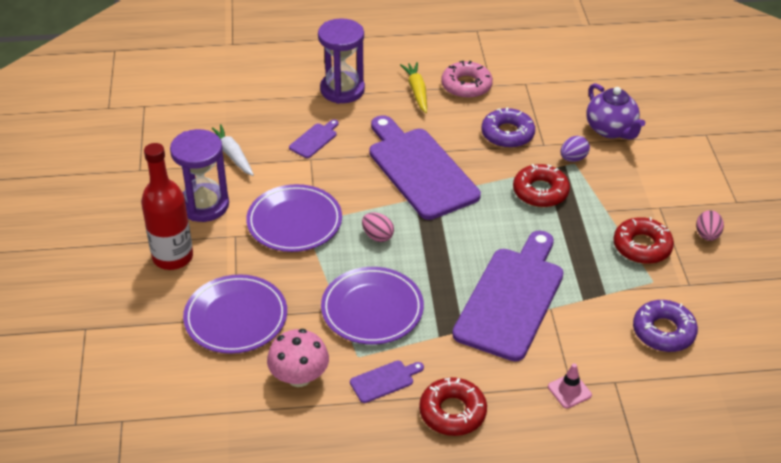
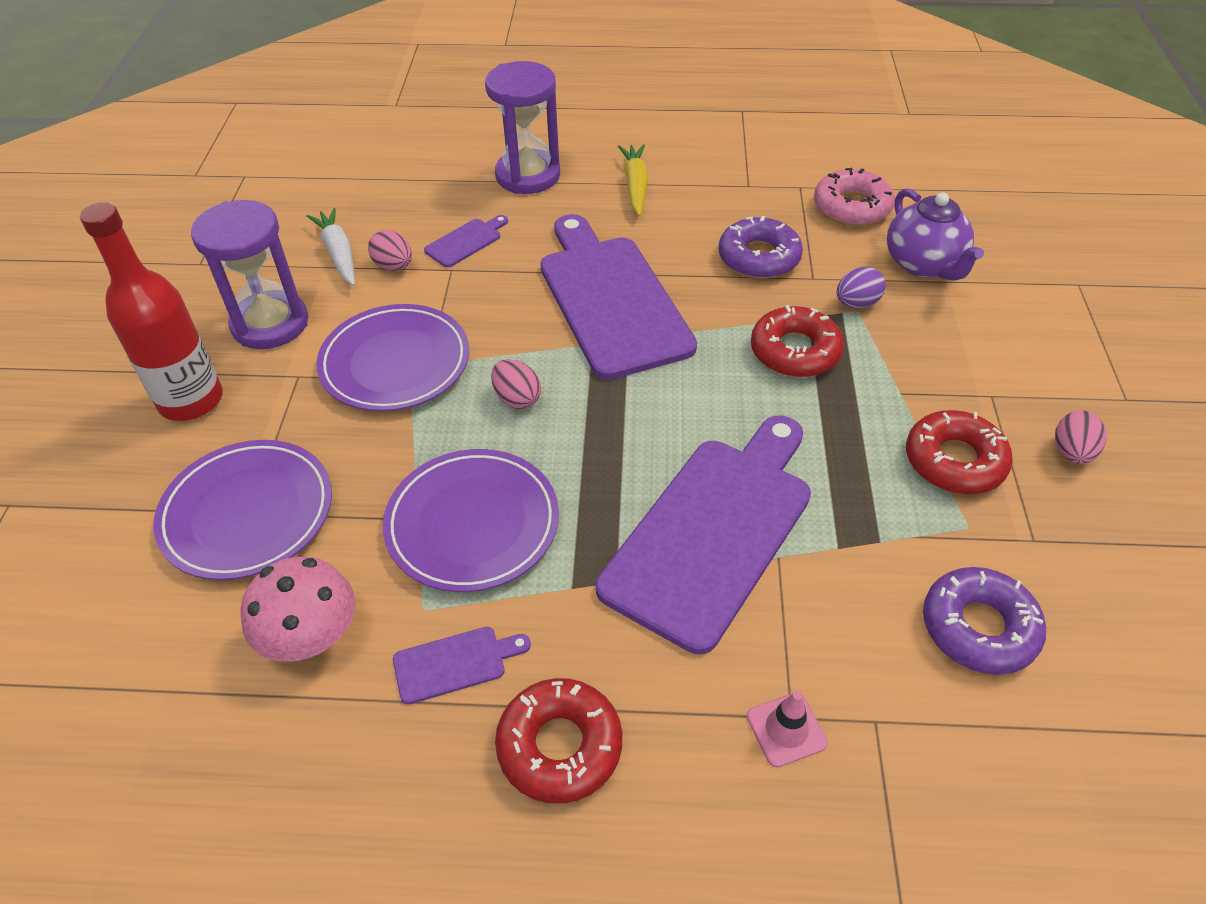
camera: 10 degrees right, 5 degrees up
pink donut [441,61,493,99] -> pink donut moved to [814,168,895,226]
none -> pink egg [368,230,412,271]

